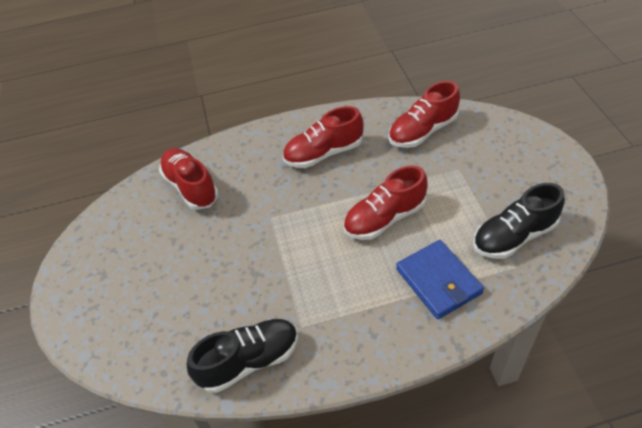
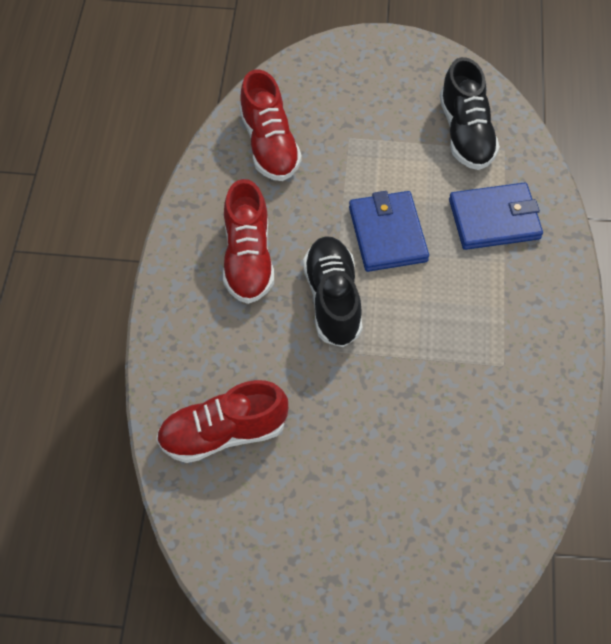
camera: 75 degrees left, 10 degrees up
black shoe [187,319,298,393] -> black shoe moved to [303,236,362,347]
red shoe [343,165,428,240] -> blue wallet [349,191,429,272]

